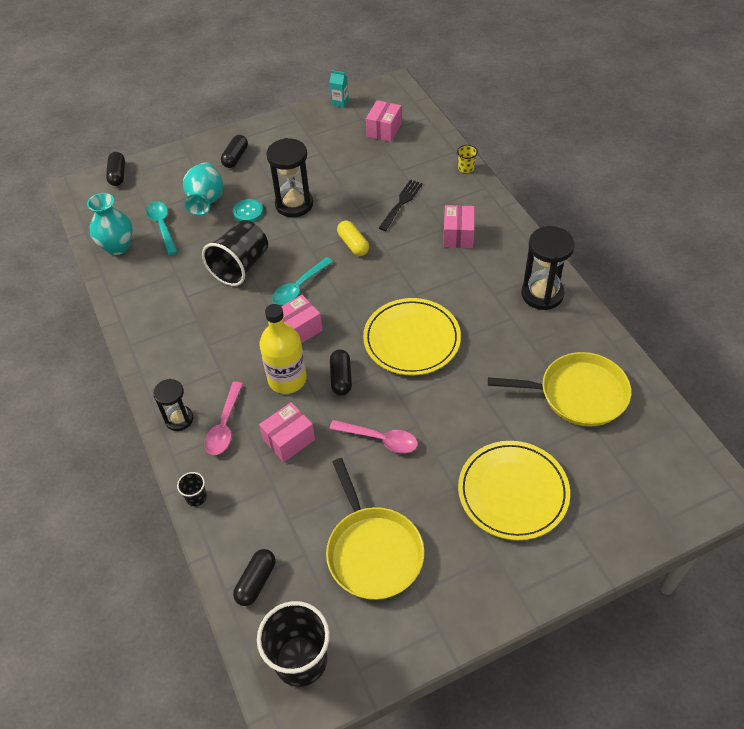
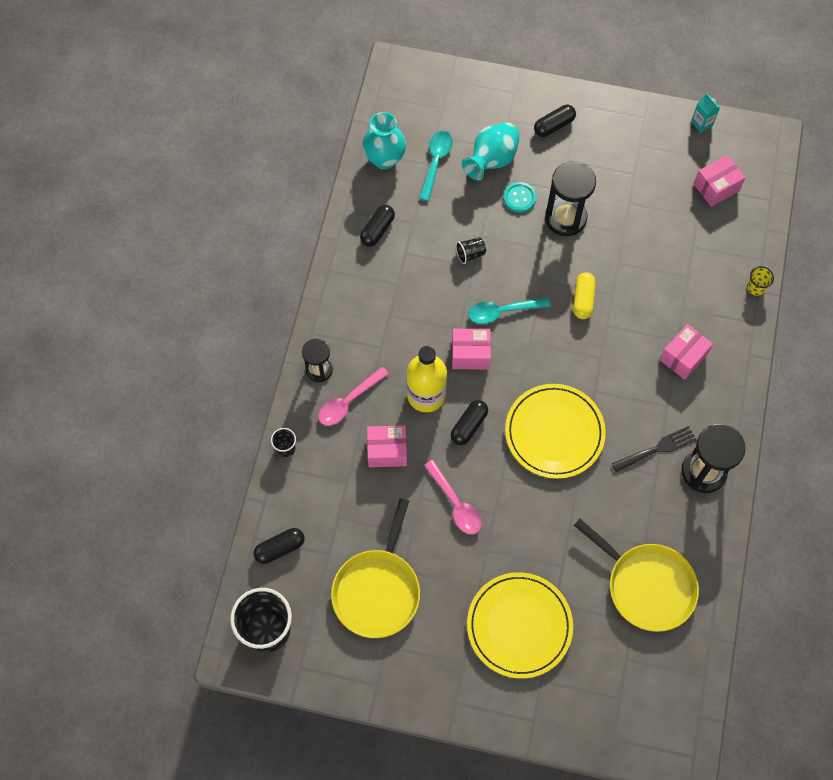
camera: 35 degrees right, 15 degrees up
black capsule [106,152,125,186] -> black capsule moved to [360,205,395,247]
black cup [202,220,268,286] -> black cup [456,237,486,264], size x0.45
black fork [379,179,423,231] -> black fork moved to [612,426,697,472]

